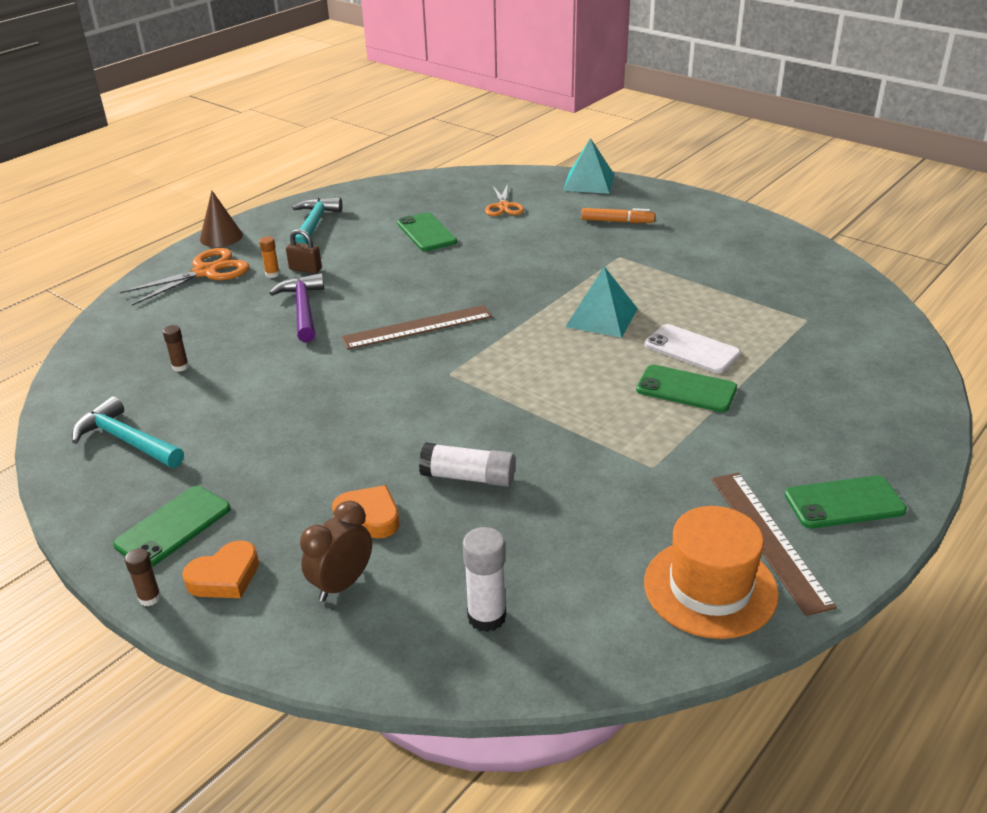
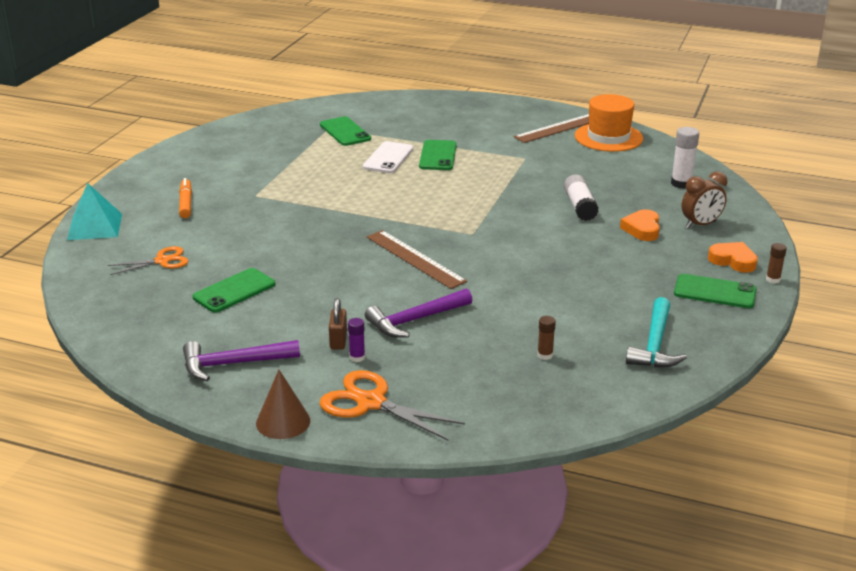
camera: 110 degrees left, 5 degrees down
orange glue stick [259,236,280,278] -> purple glue stick [348,318,365,362]
turquoise hammer [292,197,342,244] -> purple hammer [183,340,300,381]
brown clock [300,501,372,602] -> brown clock turned 45 degrees counterclockwise [682,171,727,228]
turquoise pyramid [565,266,638,338] -> none
green phone [785,475,907,529] -> green phone moved to [320,116,371,146]

